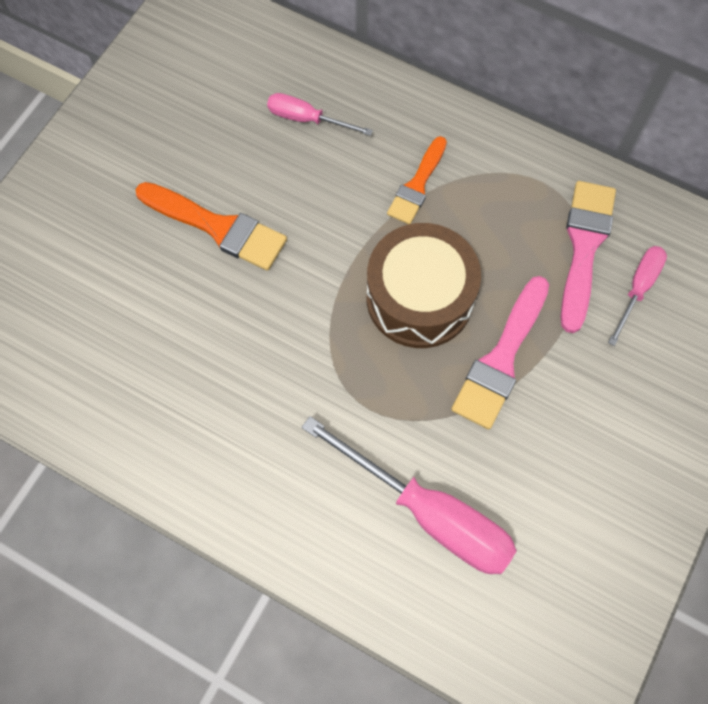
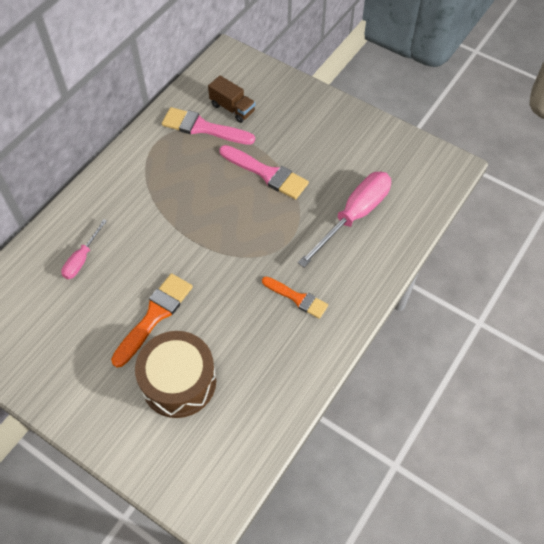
camera: 85 degrees left, 10 degrees down
brown drum [366,223,481,348] -> brown drum moved to [135,331,216,418]
orange brush [387,136,447,224] -> orange brush moved to [262,276,328,319]
pink screwdriver [608,246,667,346] -> brown truck [208,75,255,123]

